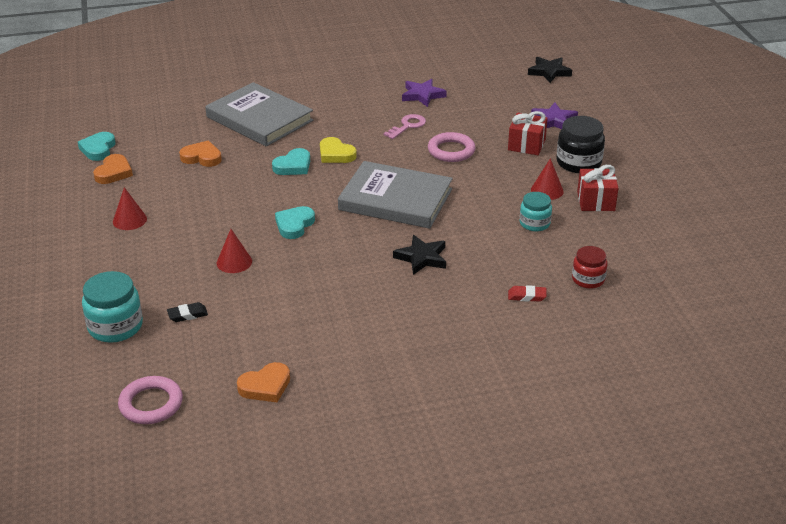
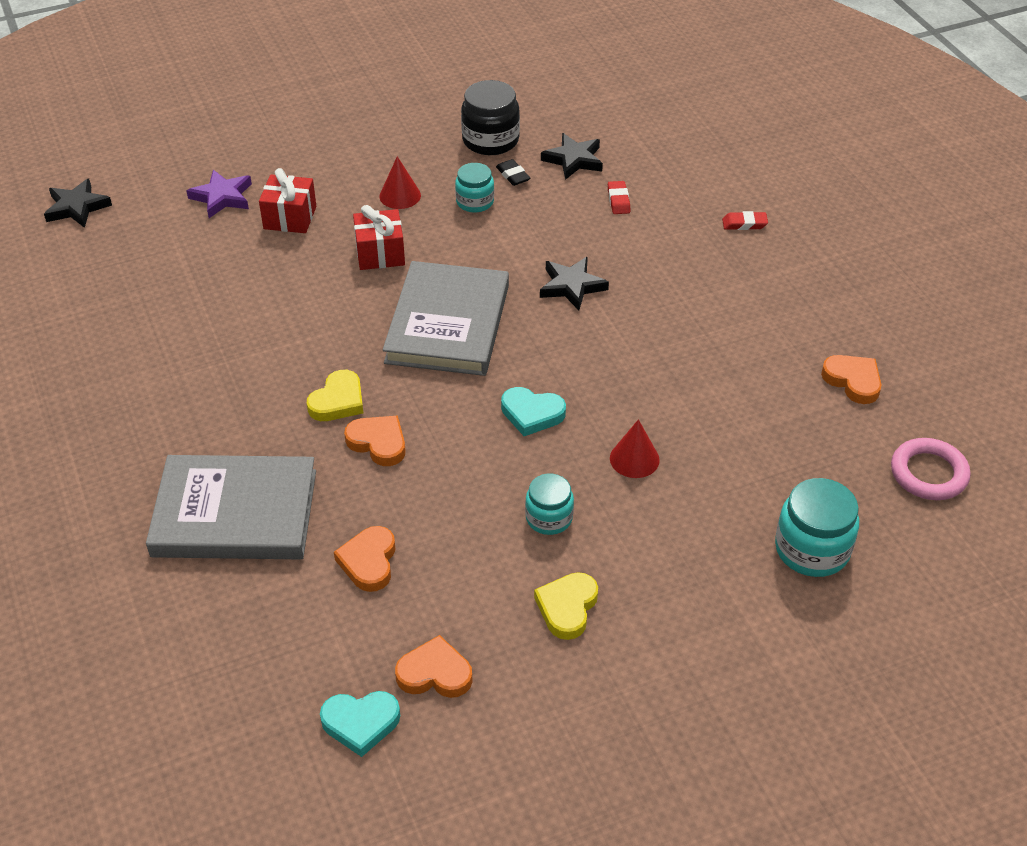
camera: 100 degrees left, 10 degrees up
red cone [113,187,147,230] -> yellow heart [534,572,598,640]
black eraser [167,302,208,322] -> black eraser moved to [496,159,530,186]
grey book [205,82,314,146] -> grey book turned 60 degrees clockwise [146,455,316,559]
turquoise heart [272,148,310,175] -> orange heart [344,416,406,466]
pink key [383,114,426,139] -> none
purple star [402,79,447,107] -> none
pink ring [428,132,475,162] -> none
black jar [557,116,605,173] -> black jar moved to [461,80,520,155]
red jar [572,246,607,289] -> black star [541,133,603,180]
red gift [577,165,618,211] -> red gift moved to [353,205,405,270]
none -> turquoise jar [525,473,574,535]
none -> red eraser [722,211,768,230]

